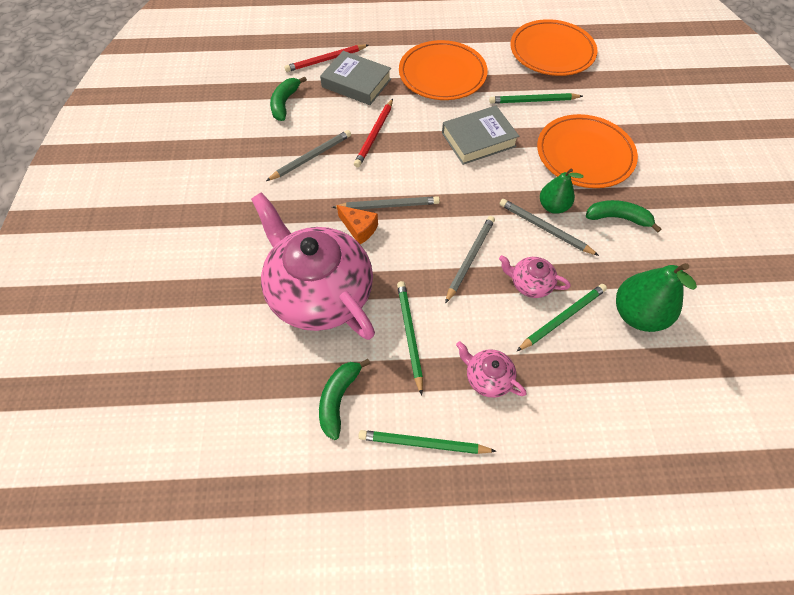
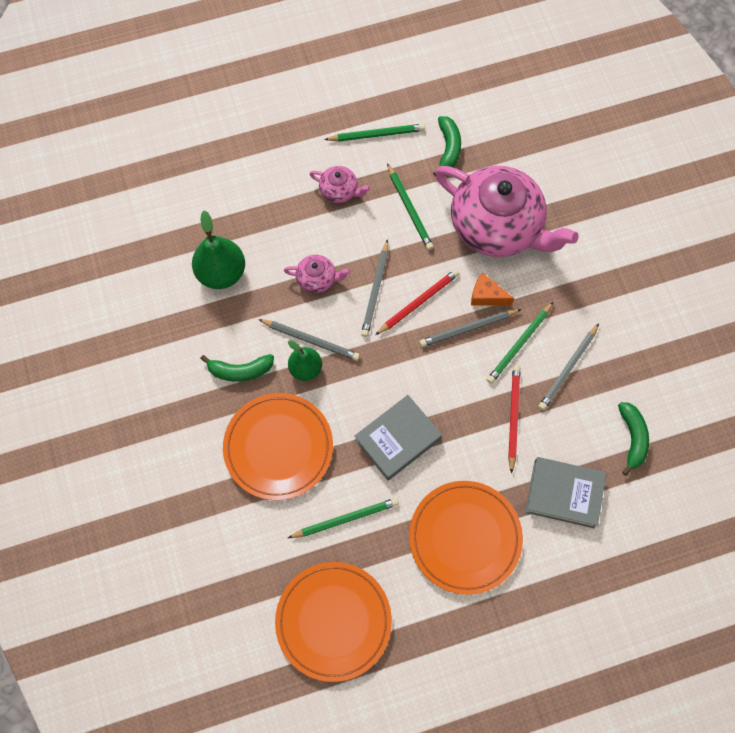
camera: 165 degrees right, 10 degrees up
red pencil [284,45,368,72] -> red pencil moved to [375,269,459,335]
green pencil [517,284,607,351] -> green pencil moved to [487,302,553,384]

